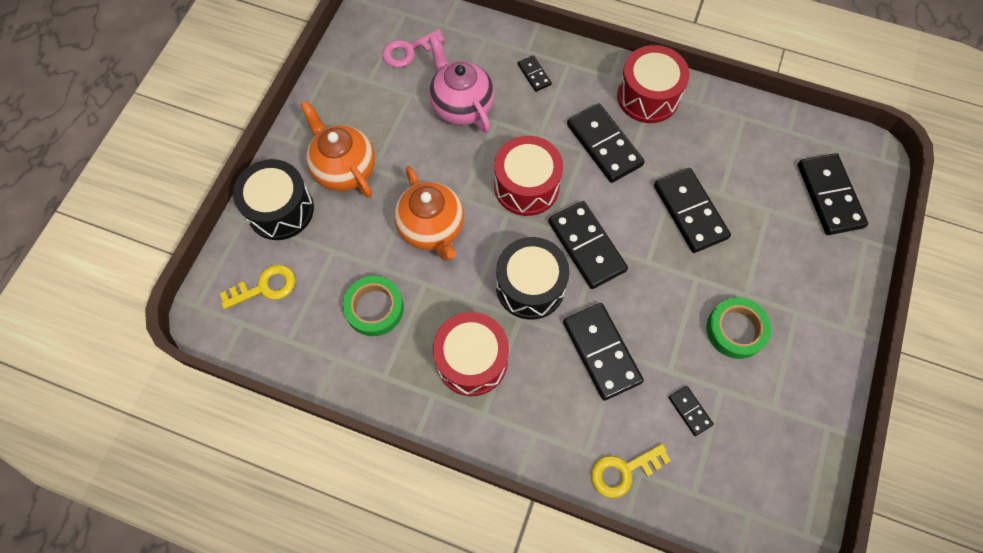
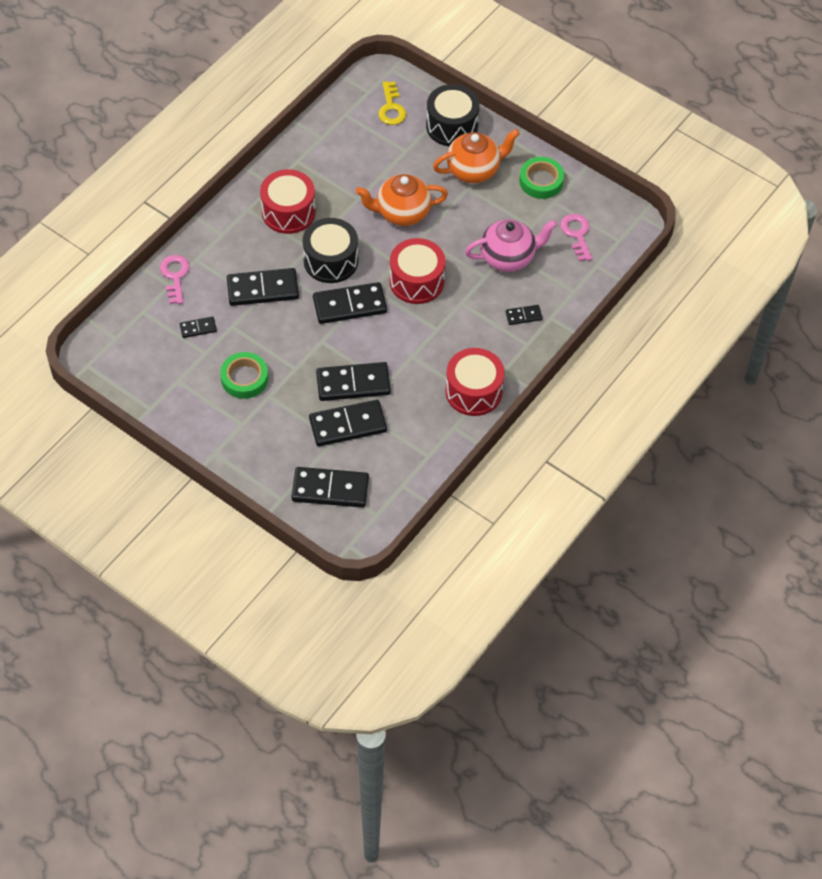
camera: 105 degrees right, 10 degrees down
green tape [343,276,404,336] -> green tape moved to [519,157,564,199]
black domino [567,103,645,183] -> black domino moved to [309,400,387,446]
yellow key [591,444,670,498] -> pink key [160,255,190,304]

